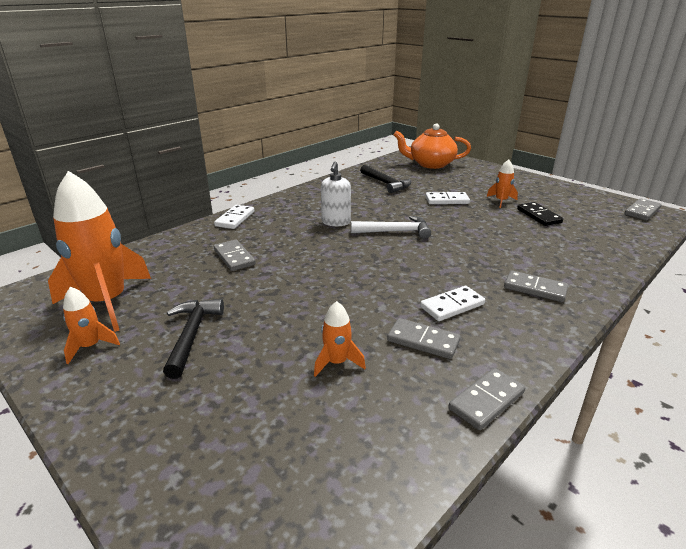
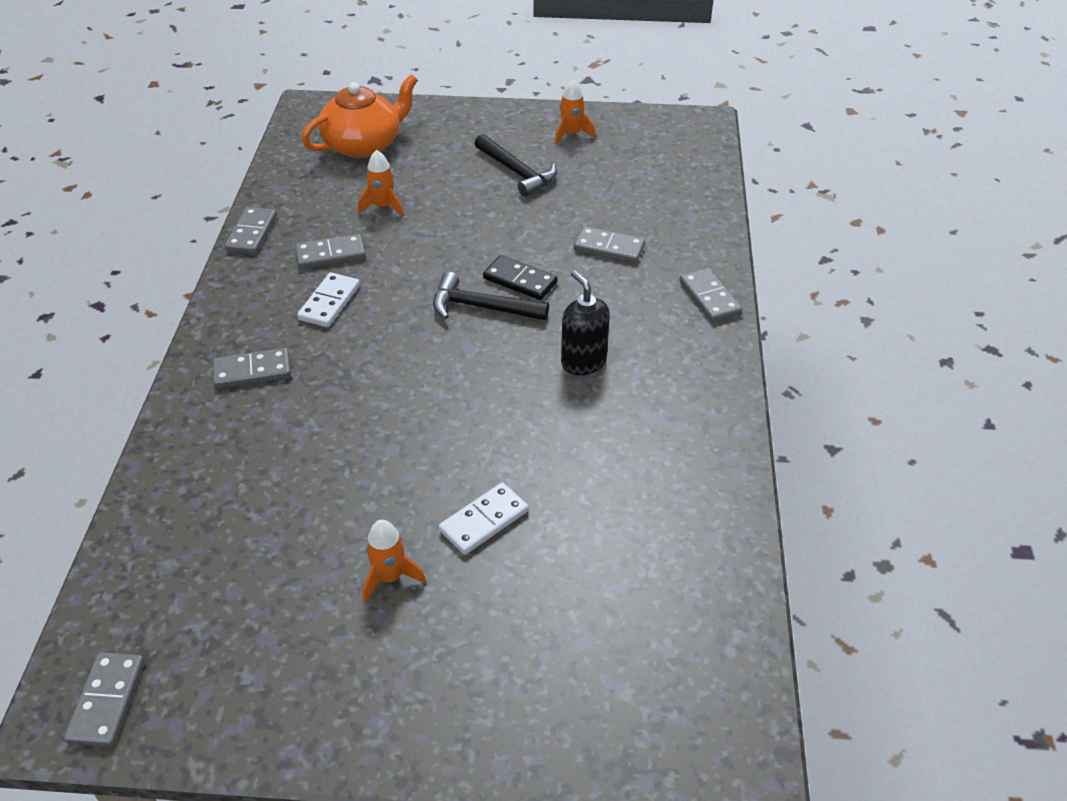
camera: 140 degrees right, 15 degrees up
orange rocket [48,171,151,332] -> none
white domino [214,205,255,229] -> grey domino [679,268,742,322]
white soap dispenser [321,161,351,226] -> black soap dispenser [561,270,610,375]
white hammer [351,216,431,239] -> none
black hammer [360,165,411,193] -> black hammer moved to [433,272,549,320]
orange teapot [394,123,471,169] -> orange teapot moved to [301,74,418,158]
black domino [517,202,563,226] -> black domino moved to [483,255,558,300]

